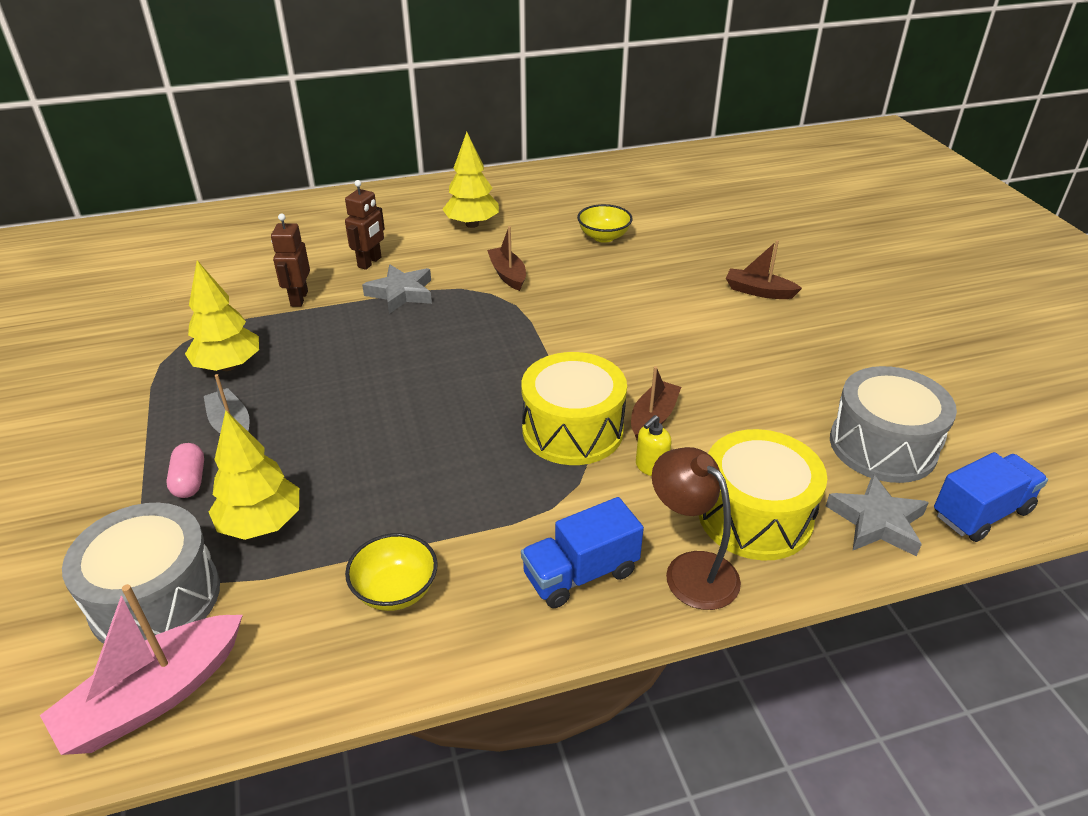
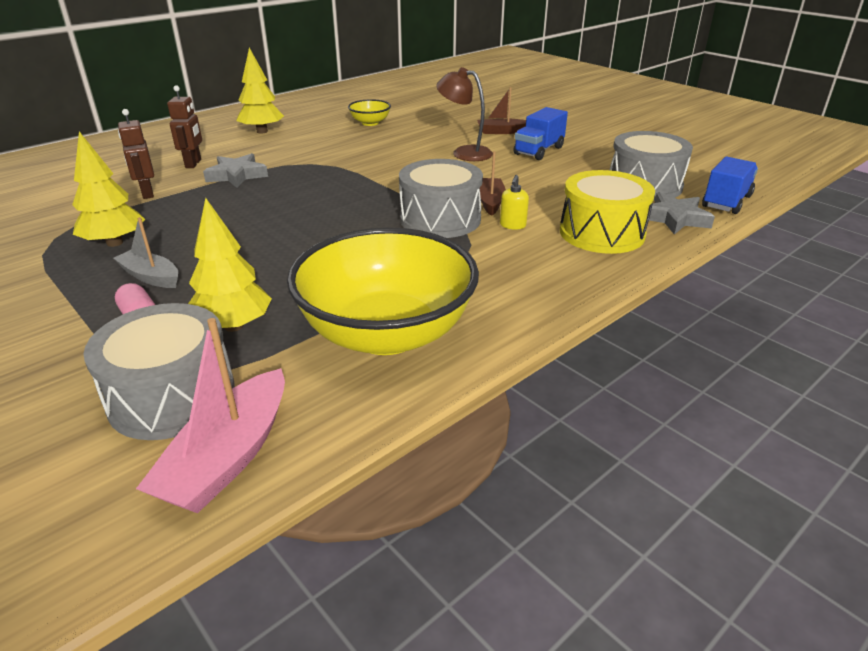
camera: 25 degrees left, 5 degrees down
yellow bowl [345,533,438,611] -> yellow bowl [287,227,479,355], size x2.30
brown boat [487,226,526,291] -> none
yellow drum [521,352,627,465] -> grey drum [399,159,483,238]
blue truck [521,497,644,608] -> blue truck moved to [514,107,568,160]
brown lamp [652,447,741,610] -> brown lamp moved to [436,67,493,161]

